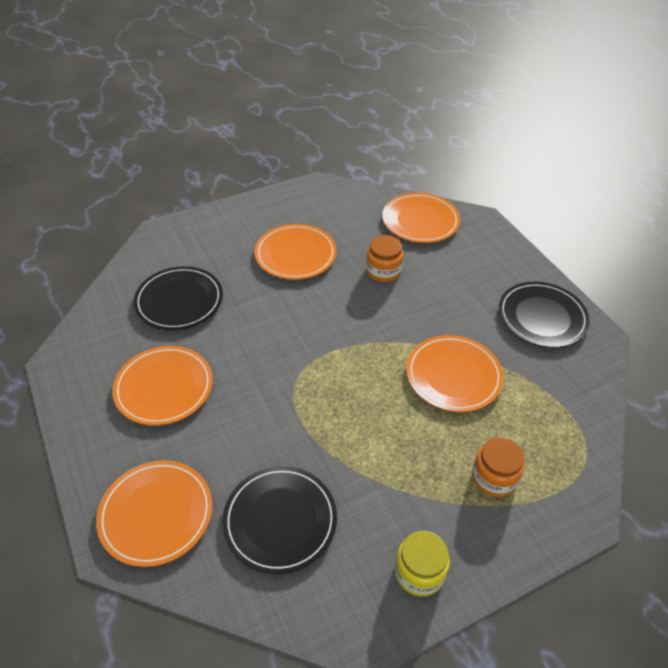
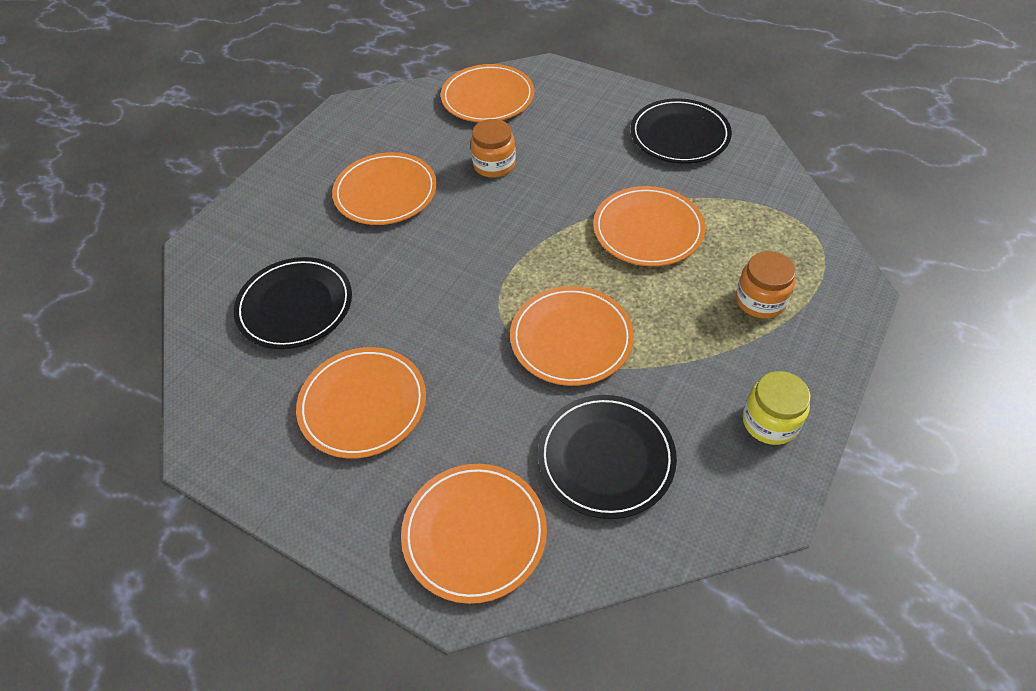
camera: 30 degrees left, 5 degrees up
none -> orange plate [510,286,634,386]

